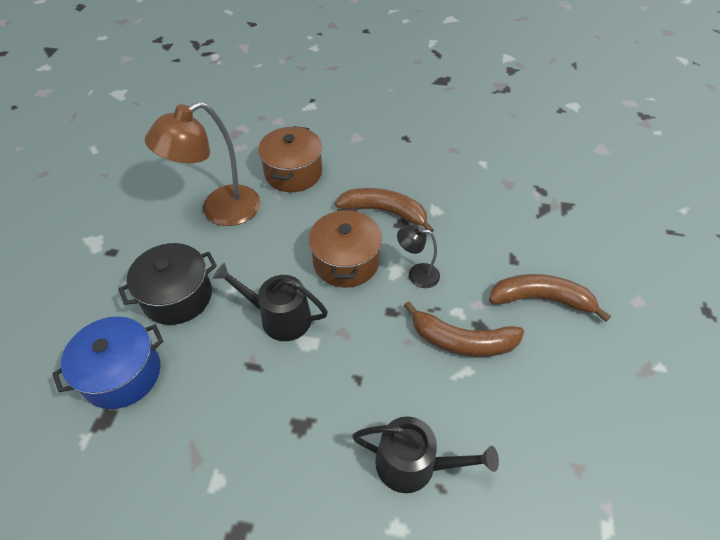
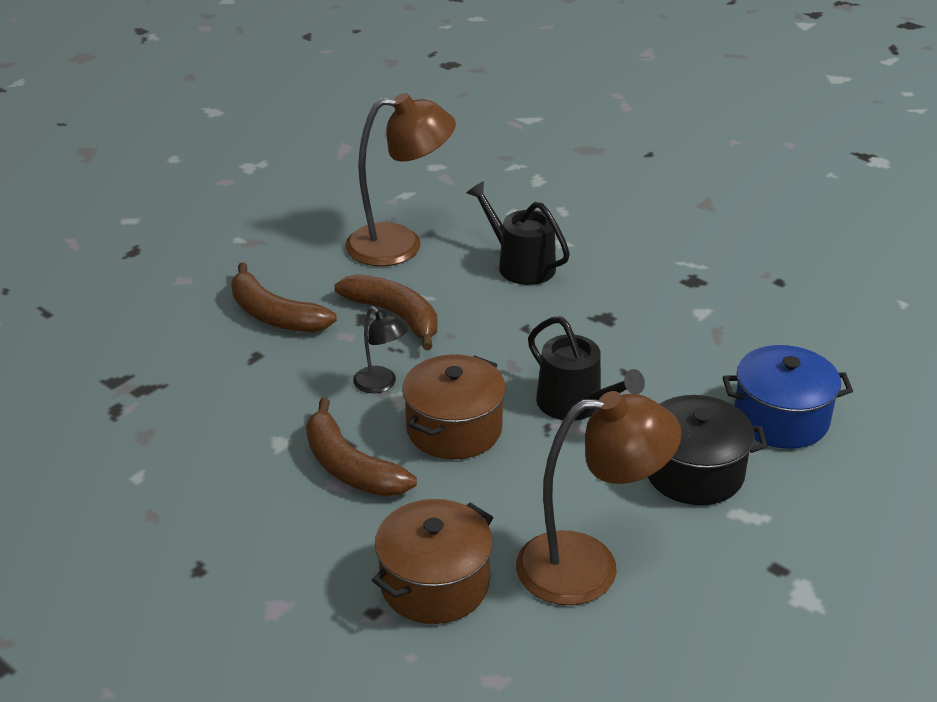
camera: 150 degrees left, 15 degrees down
none -> brown lamp [345,93,456,266]

